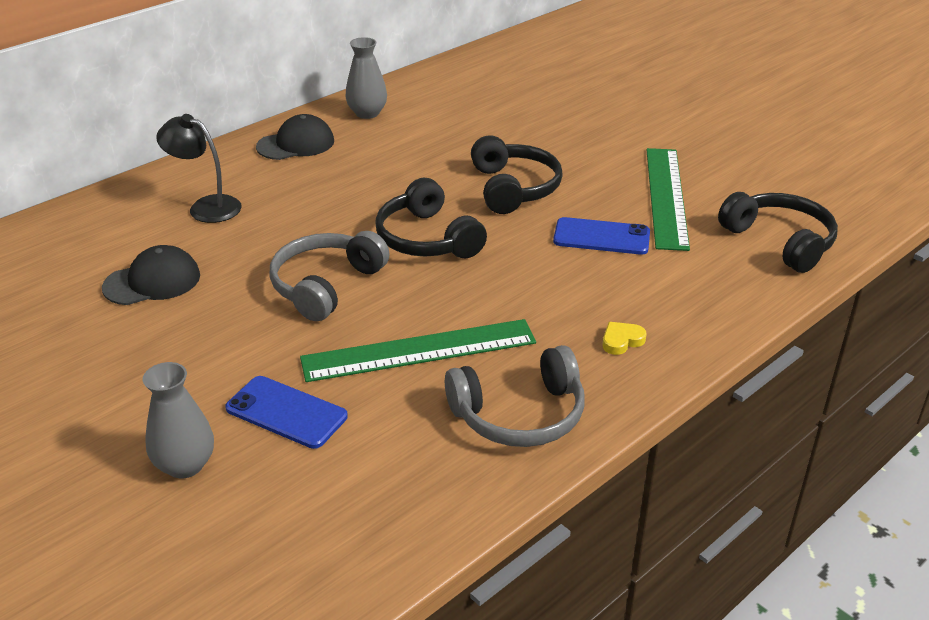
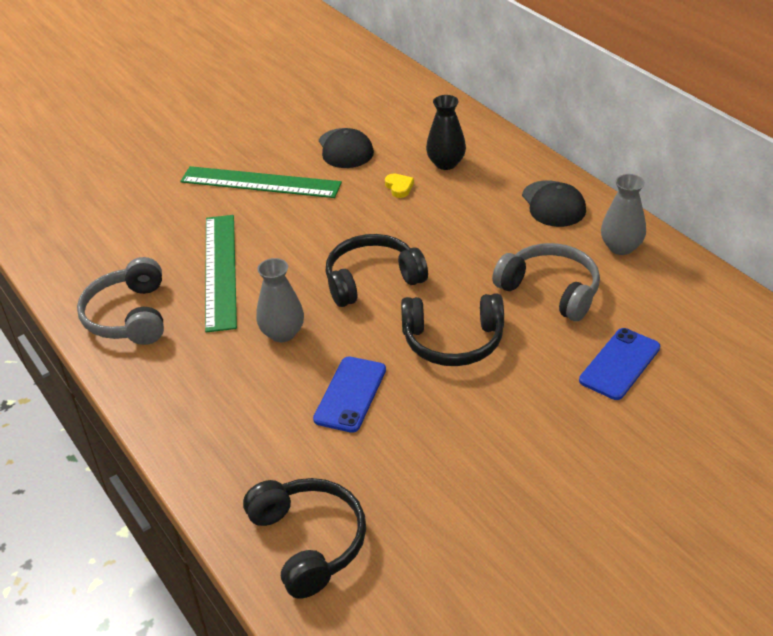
camera: 100 degrees right, 5 degrees up
grey vase [143,362,214,478] -> grey vase moved to [256,258,304,342]
black lamp [156,114,242,223] -> black vase [426,95,466,170]
blue phone [225,376,348,449] -> blue phone moved to [579,328,660,400]
grey headphones [269,231,390,321] -> grey headphones moved to [492,243,600,321]
yellow heart [603,322,647,355] -> yellow heart moved to [385,173,414,198]
green ruler [646,148,690,251] -> green ruler moved to [180,166,342,198]
black headphones [718,192,838,273] -> black headphones turned 90 degrees counterclockwise [243,478,366,599]

